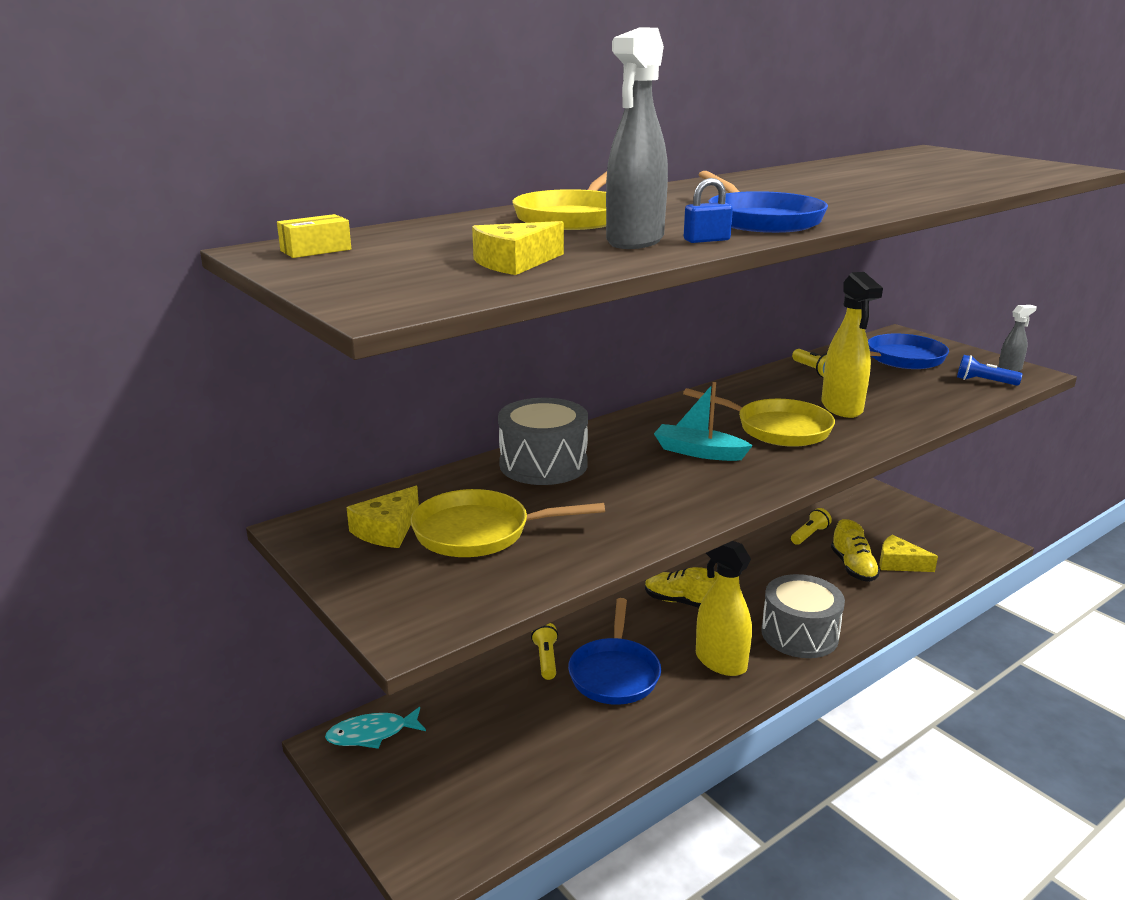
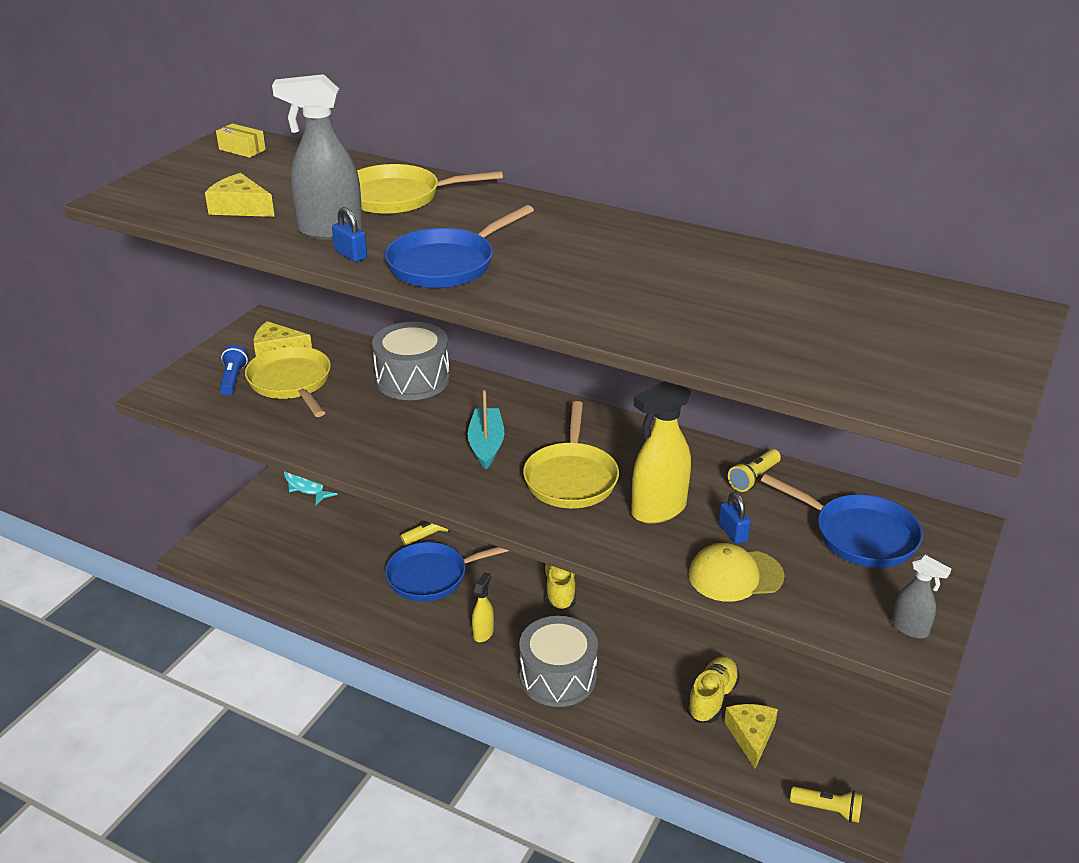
camera: 65 degrees right, 10 degrees up
yellow spray bottle [696,541,752,676] -> yellow spray bottle [472,572,494,642], size x0.54
yellow flashlight [791,508,832,545] -> yellow flashlight moved to [790,786,862,823]
yellow shoe [831,519,880,582] -> yellow shoe turned 150 degrees clockwise [687,656,740,723]
blue flashlight [957,355,1022,386] -> blue flashlight moved to [220,345,248,396]
none -> yellow cap [689,543,785,602]
none -> blue padlock [719,492,751,544]

